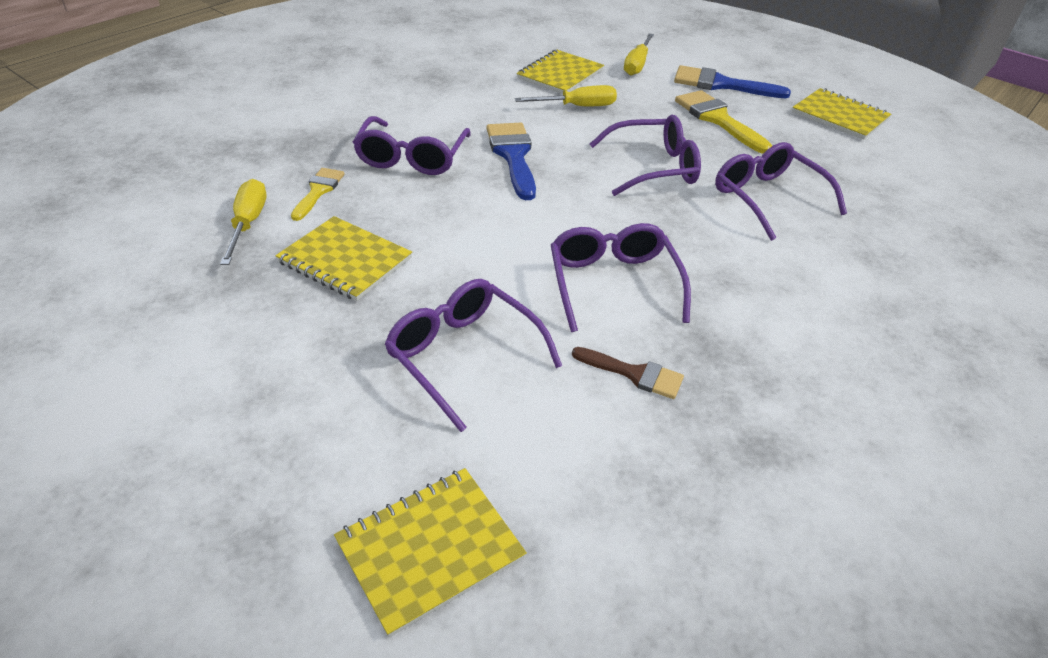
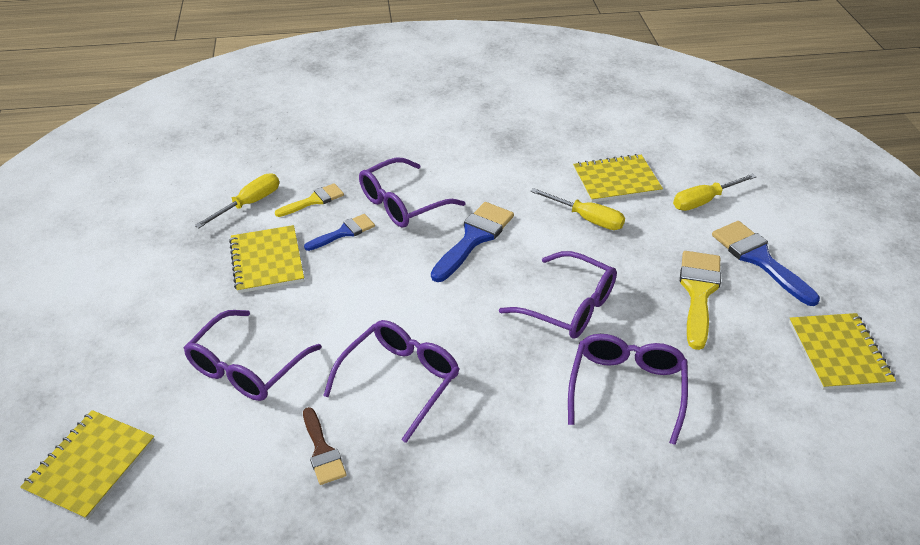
camera: 45 degrees right, 0 degrees up
yellow notebook [334,468,527,637] -> yellow notebook turned 75 degrees counterclockwise [20,410,155,520]
purple glasses [384,279,562,432] -> purple glasses turned 150 degrees counterclockwise [184,310,322,401]
none -> blue brush [304,214,375,251]

